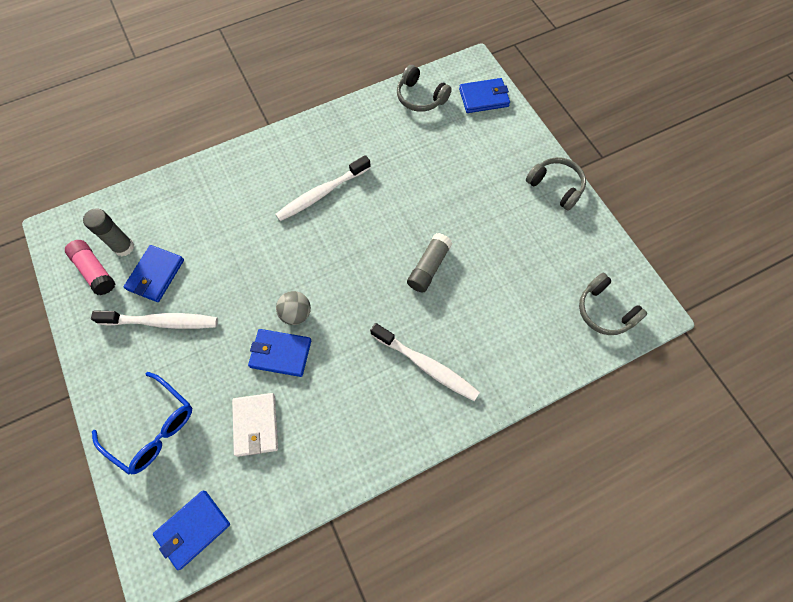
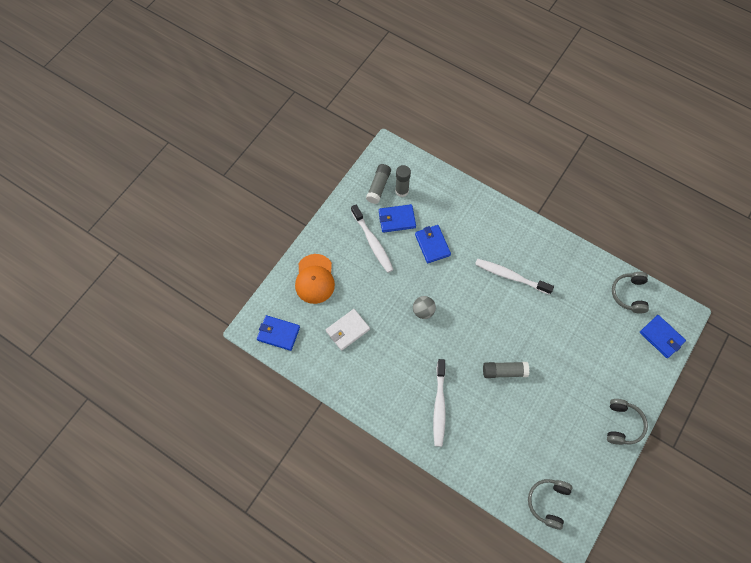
camera: 60 degrees right, 0 degrees up
pink glue stick [65,240,116,295] -> grey glue stick [366,164,391,204]
blue glasses [92,372,192,475] -> orange cap [295,254,335,304]
blue wallet [248,329,311,377] -> blue wallet moved to [415,225,451,263]

